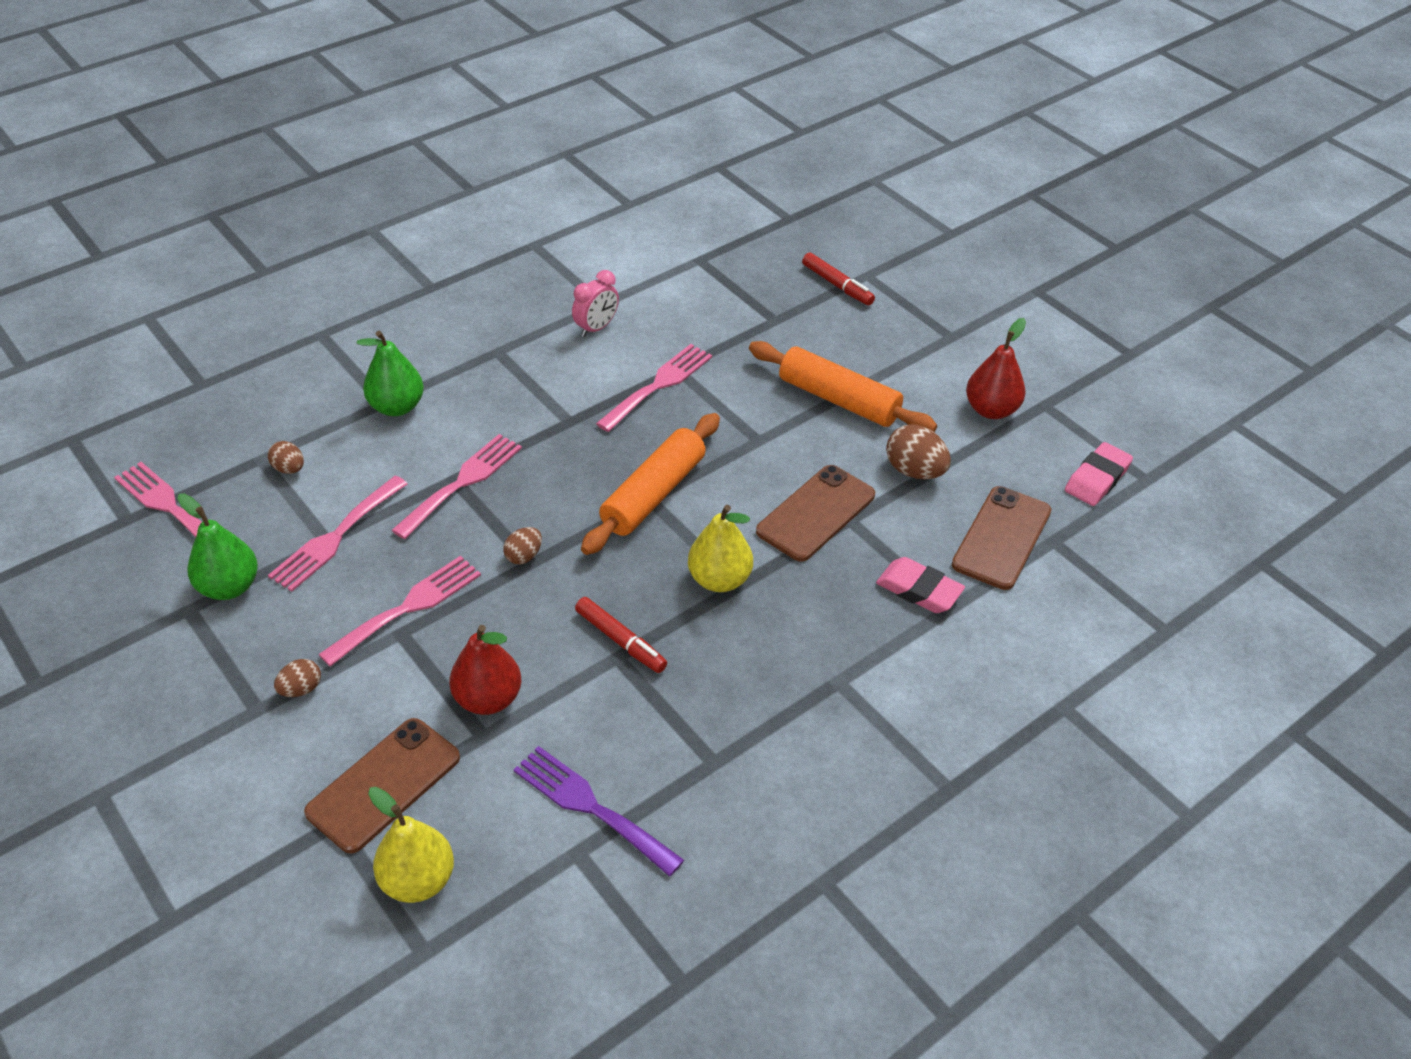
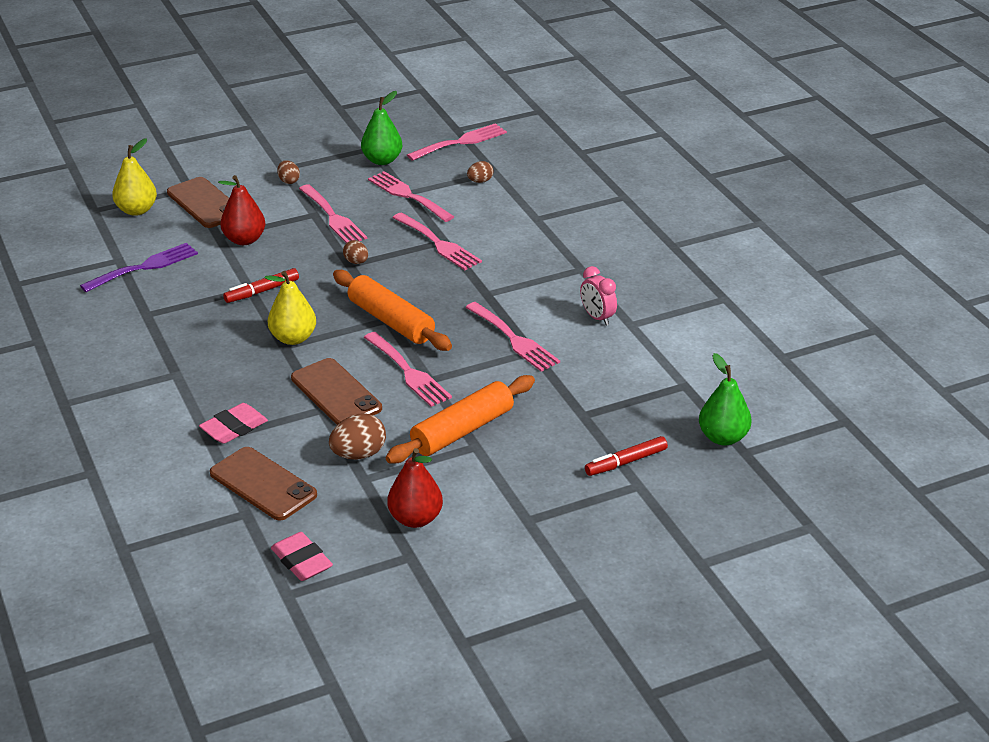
camera: 105 degrees right, 10 degrees down
green pear [357,331,424,416] -> green pear moved to [699,353,752,445]
none -> pink fork [364,332,452,407]

